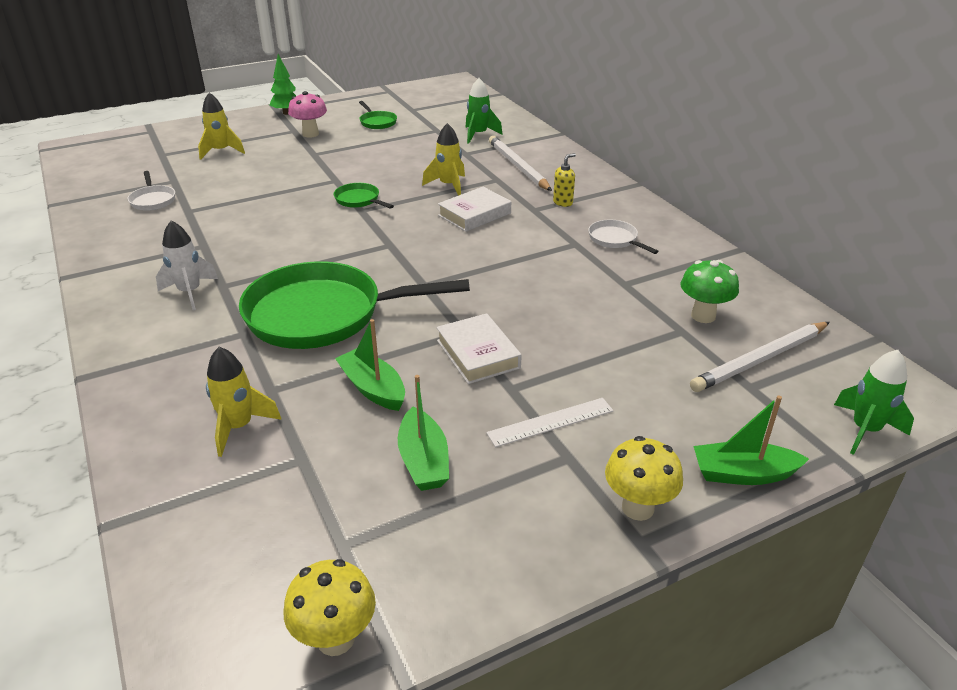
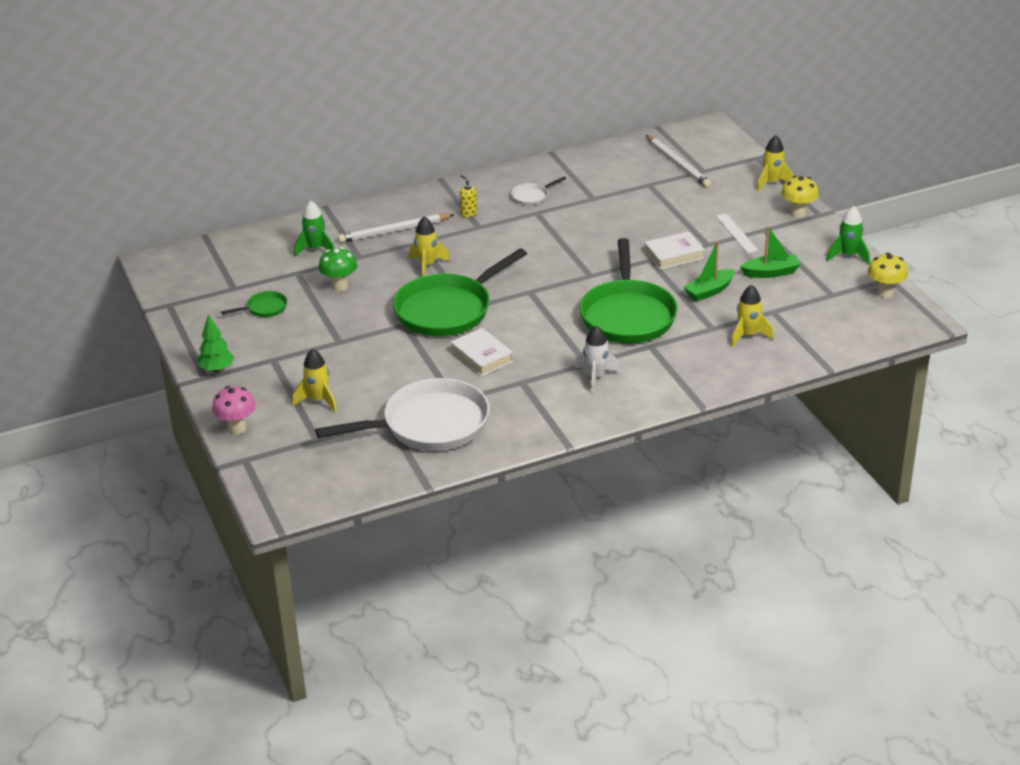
camera: 85 degrees left, 0 degrees up
white pan [128,171,175,211] -> white pan [315,378,490,451], size x2.38
pink mushroom [288,91,327,138] -> pink mushroom moved to [212,386,256,434]
green pan [334,183,394,209] -> green pan [393,248,527,336], size x2.38
white book [438,187,511,232] -> white book moved to [450,328,514,376]
green mushroom [681,260,739,323] -> green mushroom moved to [318,247,358,291]
green boat [694,396,809,485] -> yellow rocket [757,135,794,192]
green rocket [834,350,914,455] -> green rocket moved to [826,206,870,265]

